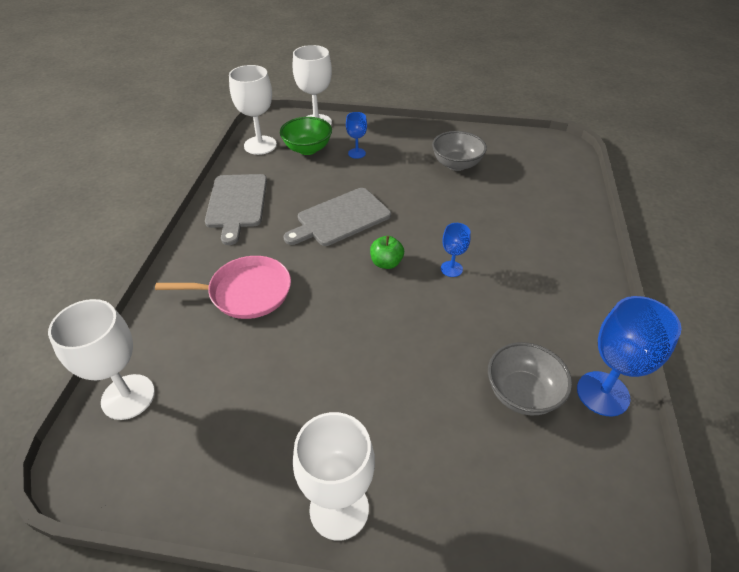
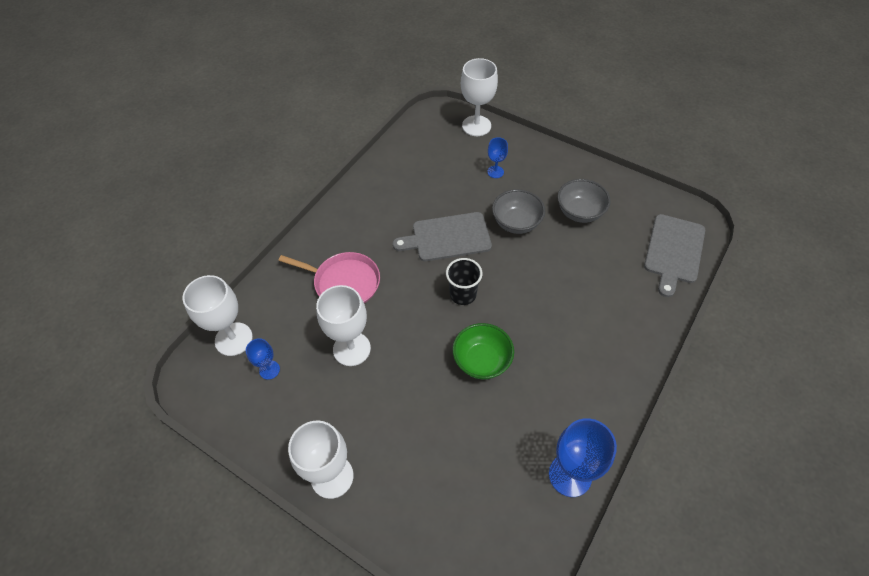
camera: 25 degrees right, 10 degrees up
grey cutting board [205,174,267,245] -> grey cutting board moved to [644,214,705,297]
white goblet [229,65,277,155] -> white goblet moved to [316,285,371,366]
green bowl [280,117,332,155] -> green bowl moved to [453,323,514,379]
green apple [370,236,404,269] -> black cup [446,258,482,305]
blue goblet [441,223,471,277] -> blue goblet moved to [246,338,280,380]
grey bowl [488,342,572,415] -> grey bowl moved to [492,189,545,234]

